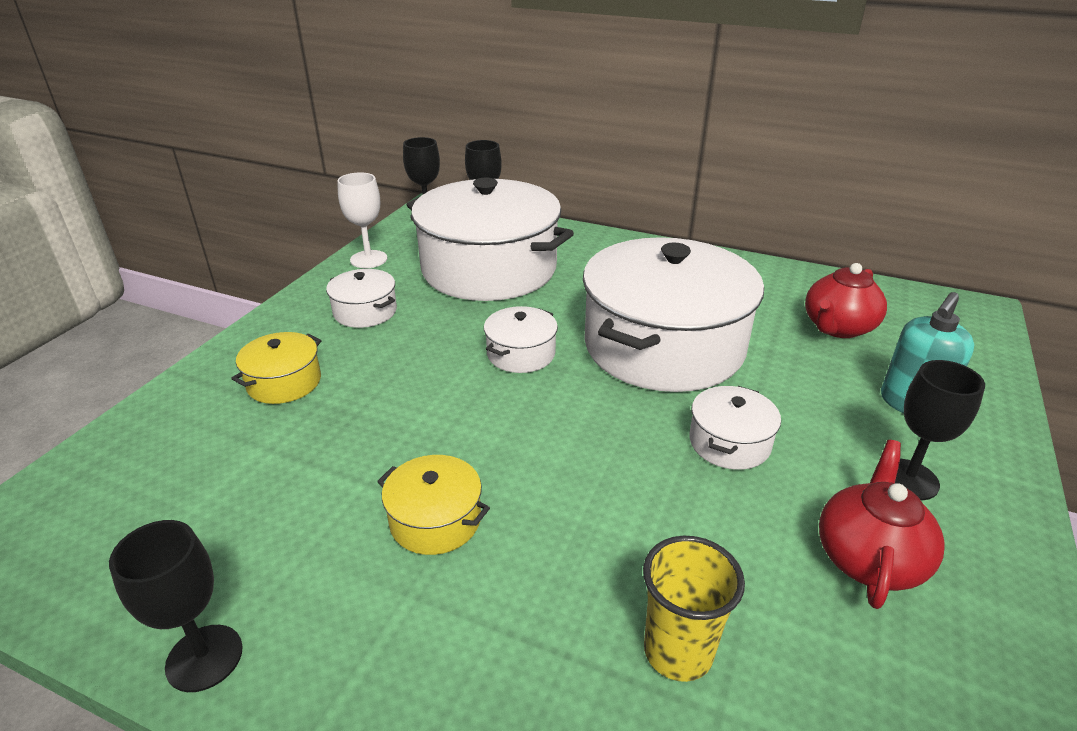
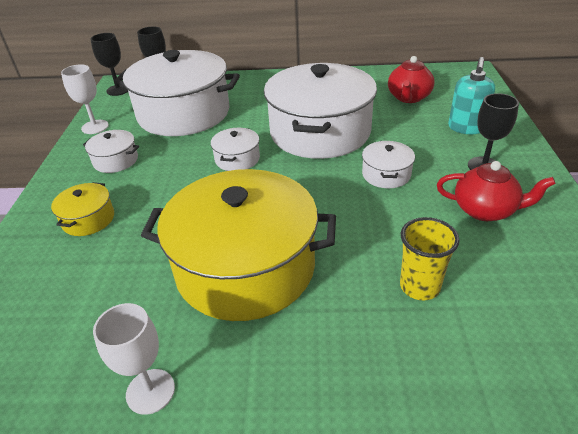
camera: 20 degrees left, 5 degrees up
black goblet [109,520,243,692] -> white goblet [93,303,175,415]
yellow pot [377,455,490,555] -> yellow pot [141,169,336,321], size x2.36
red teapot [819,440,945,609] -> red teapot turned 105 degrees clockwise [437,161,556,221]

